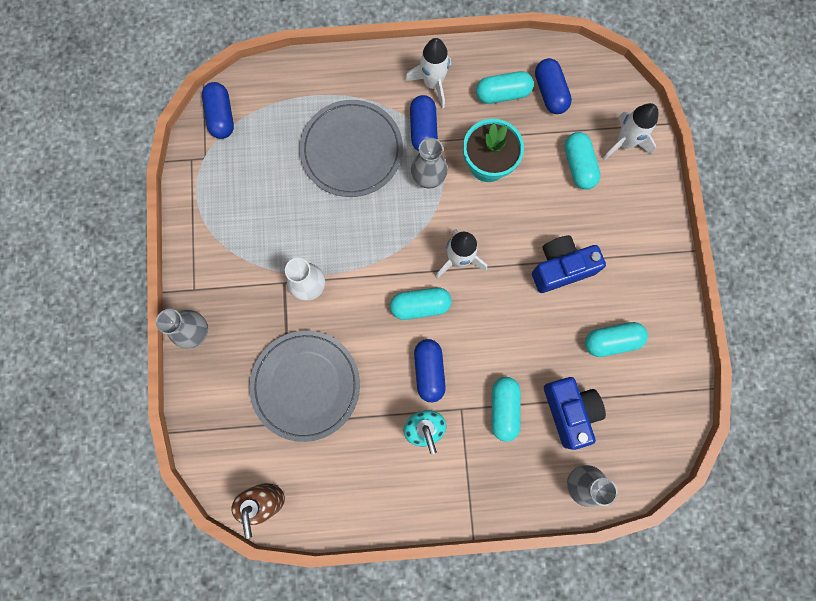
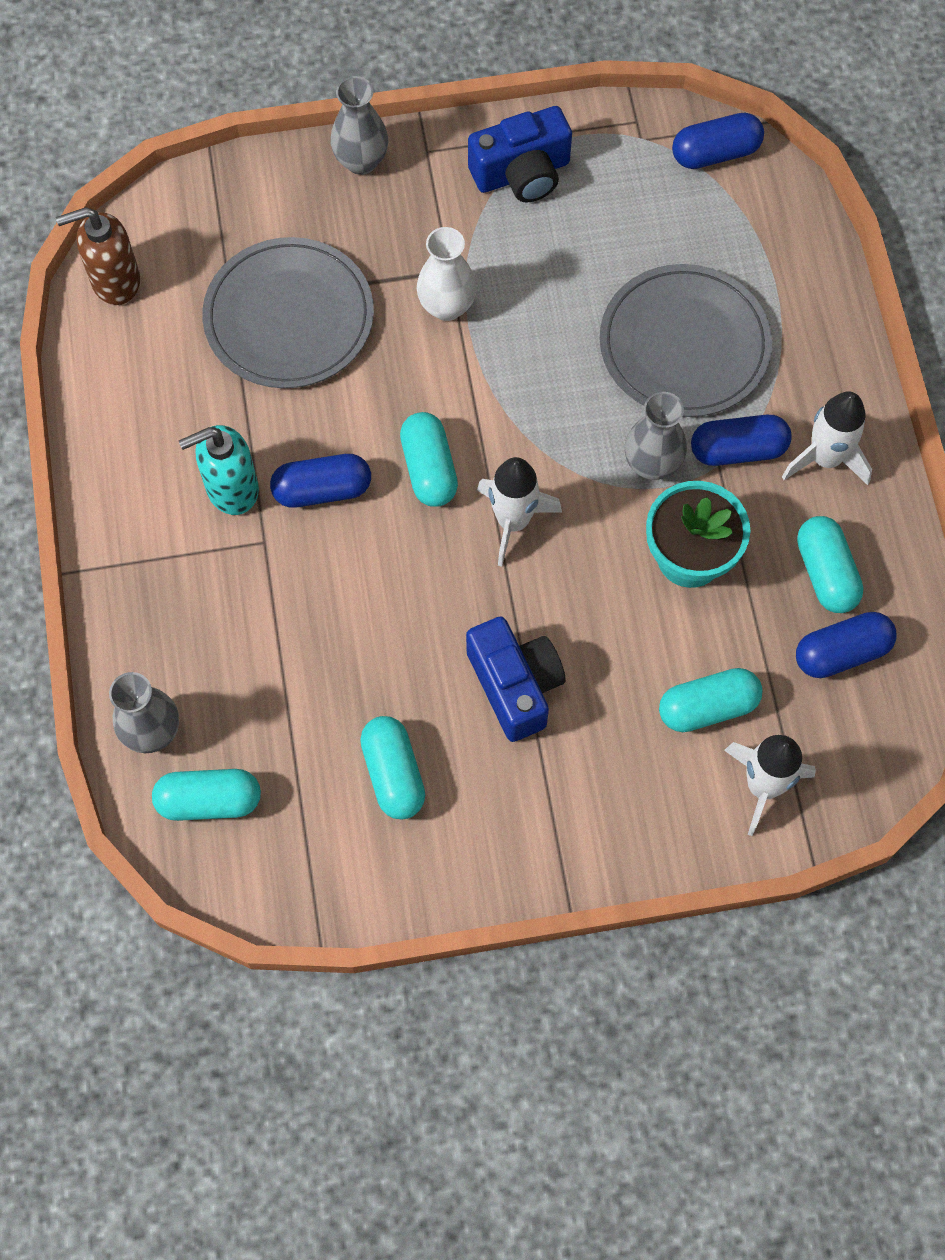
camera: 85 degrees right, 10 degrees down
turquoise capsule [492,377,521,442] -> turquoise capsule moved to [152,769,261,821]
blue camera [544,377,606,450] -> blue camera moved to [468,106,572,203]

